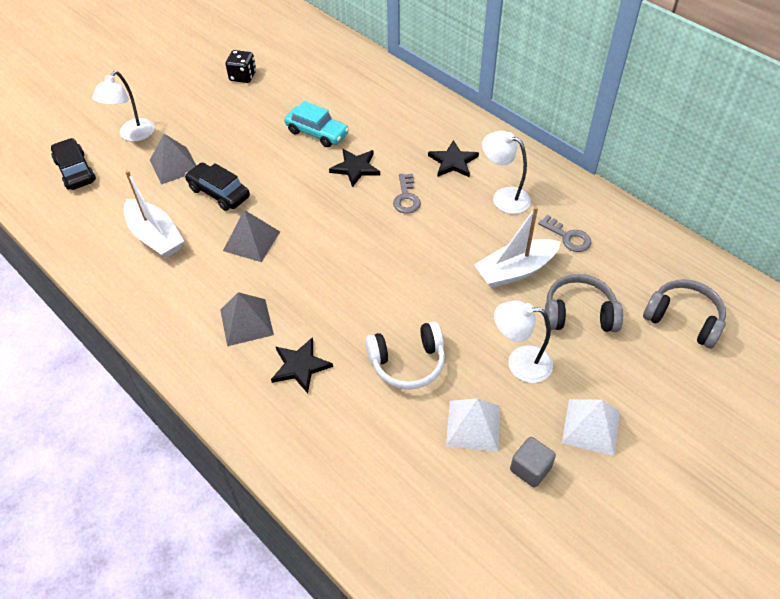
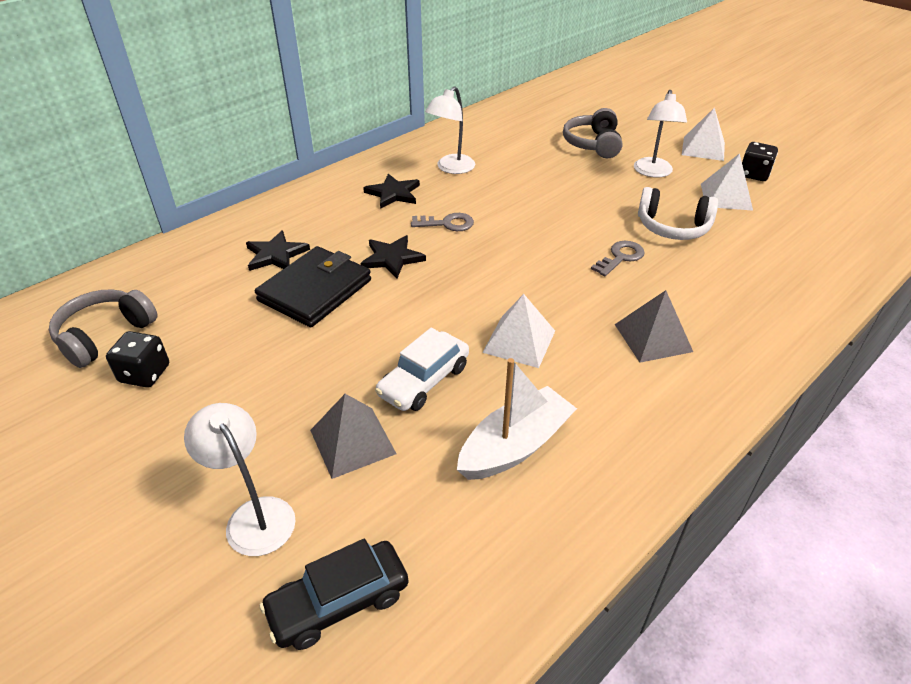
camera: 90 degrees left, 10 degrees down
white lamp [92,71,155,142] -> white lamp turned 150 degrees counterclockwise [184,403,295,556]
black car [185,163,250,211] -> white car [375,328,469,411]
grey pyramid [223,210,280,262] -> white pyramid [482,294,555,368]
black star [271,337,333,393] -> black star moved to [246,230,310,271]
turquoise car [284,101,349,147] -> black wallet [255,246,371,327]
white headphones [365,321,445,390] -> white headphones turned 120 degrees clockwise [638,187,718,240]
white boat [474,206,561,288] -> none
grey cube [510,437,556,488] -> black dice [742,142,778,181]
grey key [538,215,591,252] -> grey key moved to [591,241,645,276]
grey headphones [643,279,726,349] -> grey headphones moved to [49,289,158,368]

